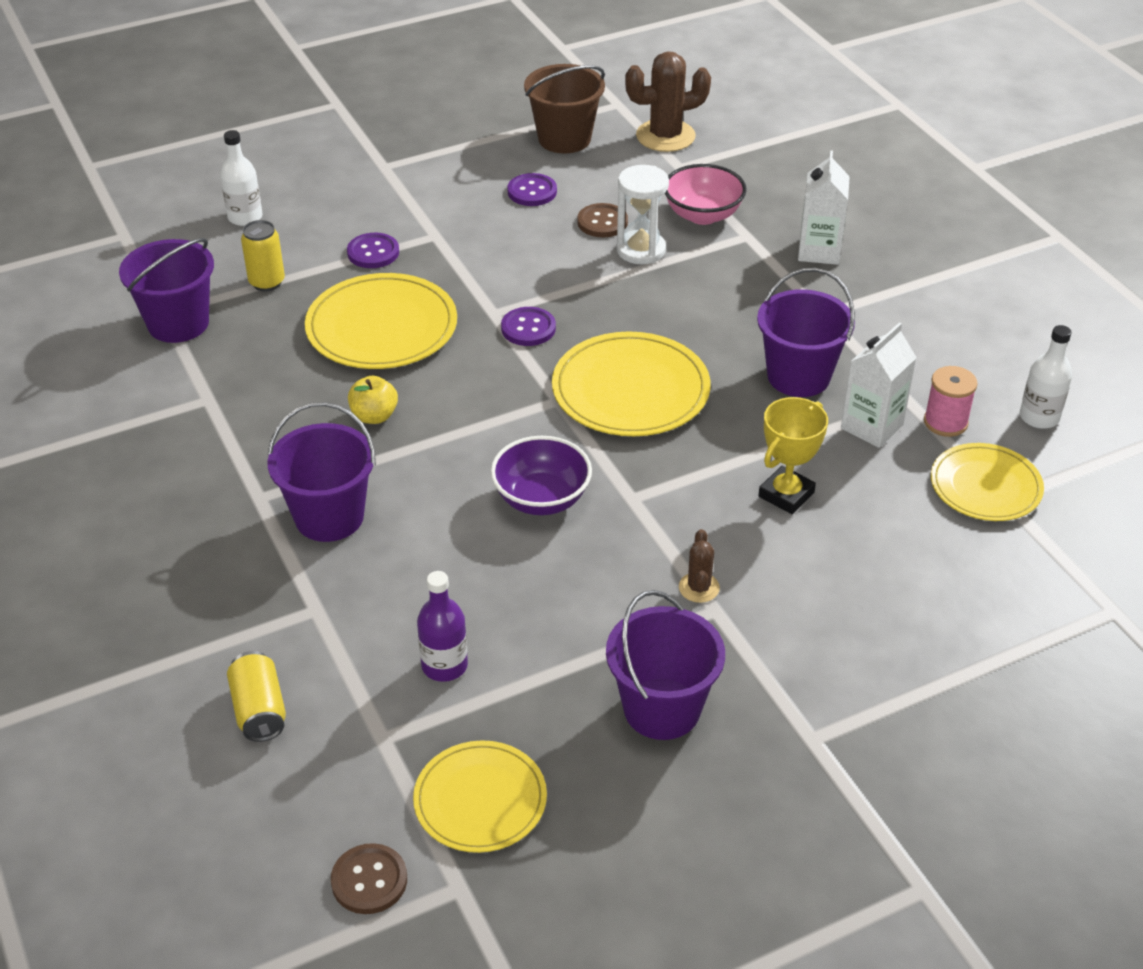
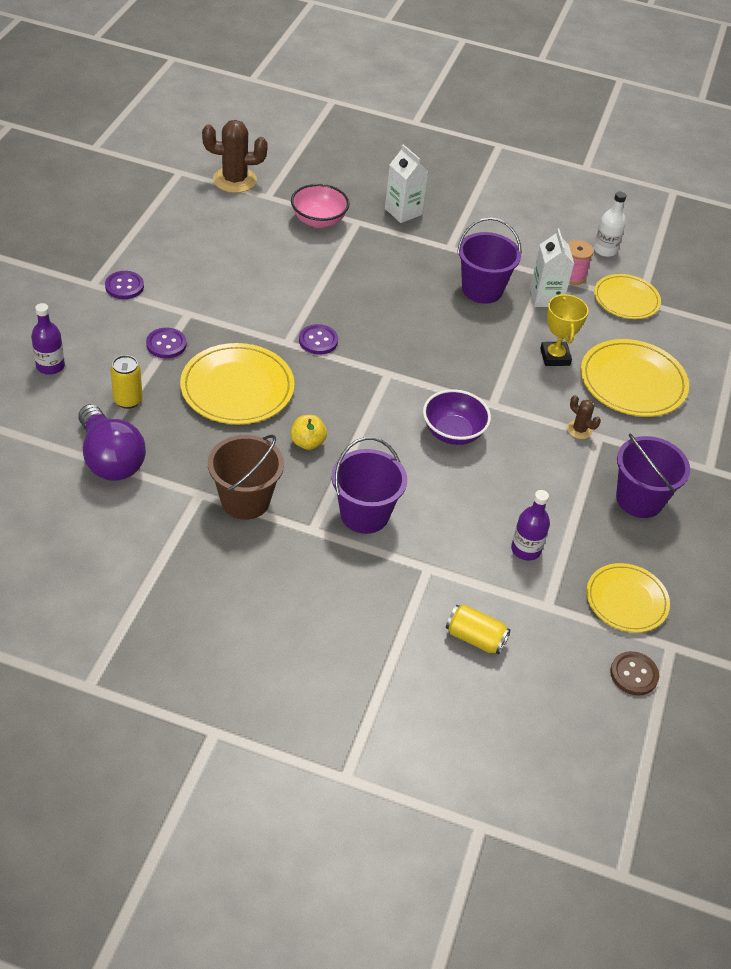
camera: 50 degrees left, 5 degrees up
purple bucket [119,238,214,343] -> purple light bulb [78,404,146,481]
white bottle [220,130,262,226] -> purple bottle [31,303,65,375]
purple button [507,173,557,206] -> purple button moved to [105,271,144,299]
brown bucket [524,64,605,153] -> brown bucket moved to [208,434,284,520]
yellow plate [552,331,711,436] -> yellow plate moved to [581,339,689,417]
brown button [577,203,628,237] -> none
white hourglass [616,165,669,264] -> none
brown cactus [625,51,711,152] -> brown cactus turned 60 degrees clockwise [202,120,268,193]

